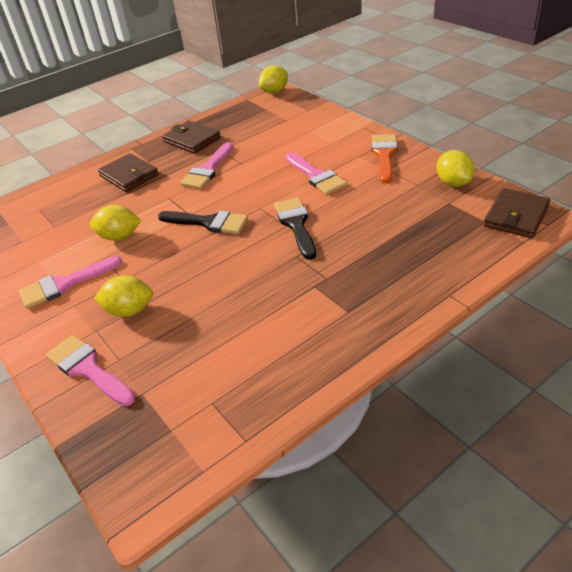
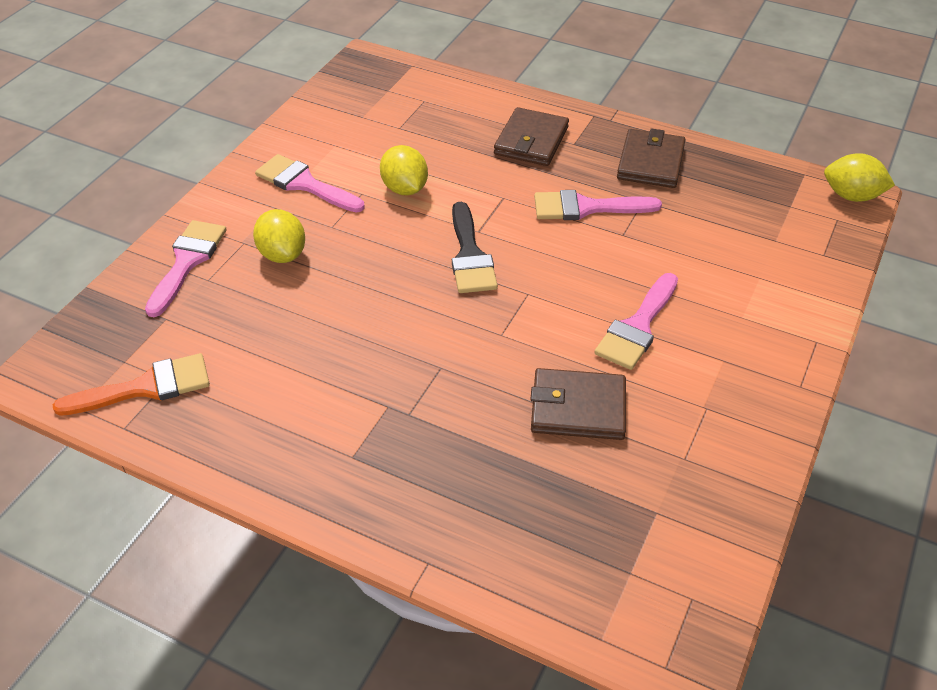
camera: 60 degrees right, 5 degrees up
black brush [274,198,316,260] -> none
orange brush [372,134,398,183] -> orange brush moved to [53,353,210,416]
yellow lemon [436,150,475,187] -> none
brown wallet [483,188,550,238] -> brown wallet moved to [530,368,626,440]

